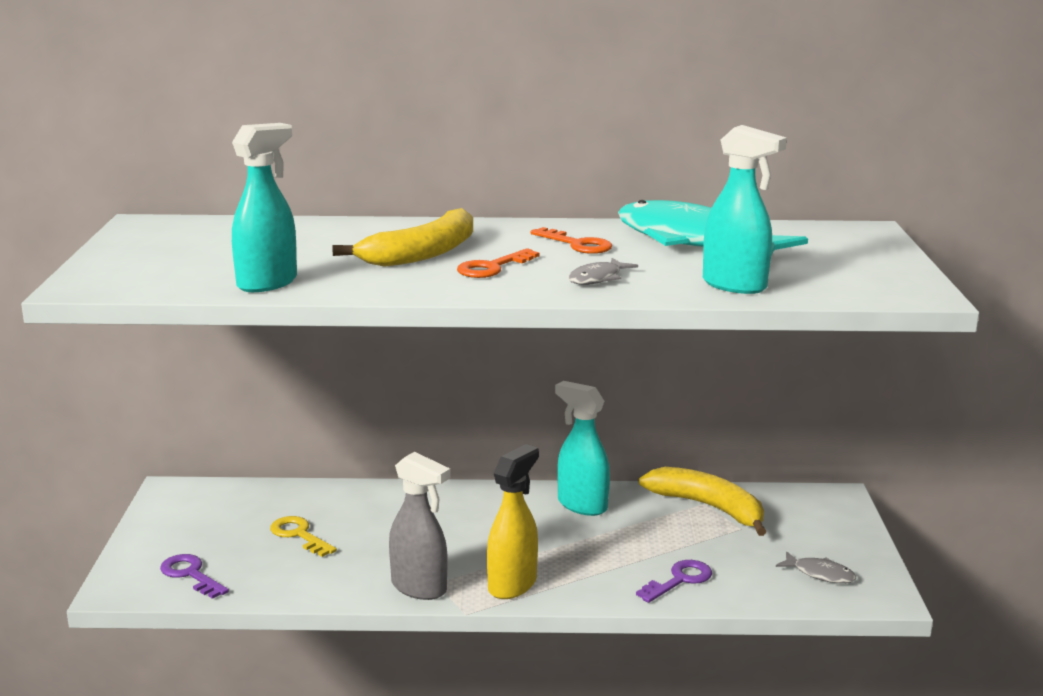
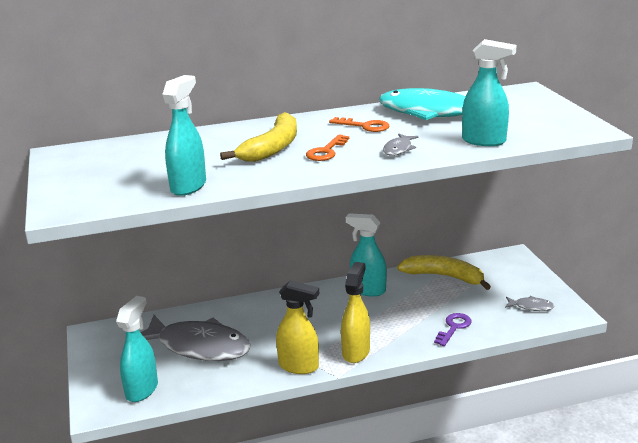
camera: 15 degrees left, 5 degrees up
purple key [160,554,229,599] -> turquoise spray bottle [116,296,158,402]
yellow key [270,516,337,557] -> grey fish [140,315,251,361]
grey spray bottle [389,452,450,600] -> yellow spray bottle [276,280,319,374]

